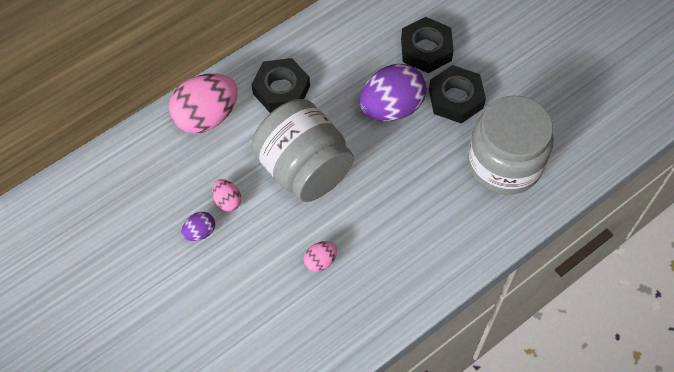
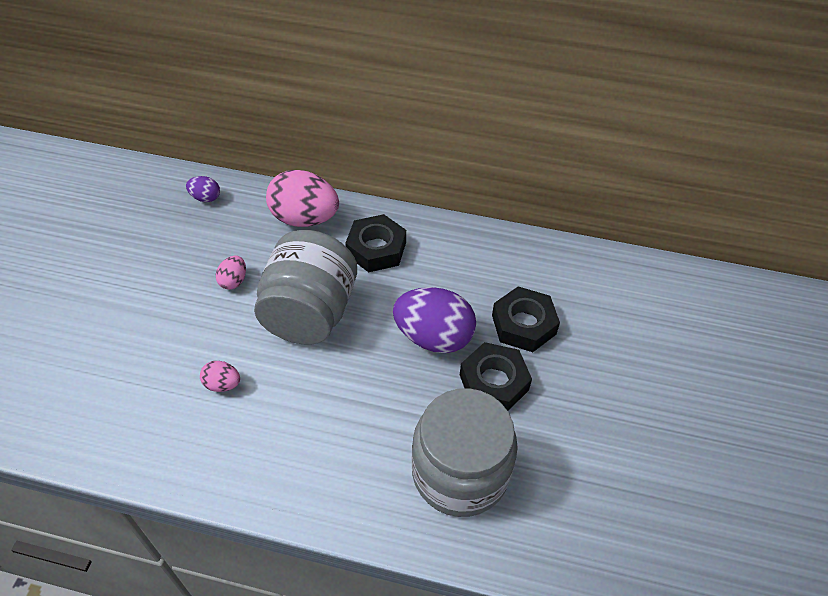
camera: 50 degrees right, 10 degrees down
purple egg [181,212,215,241] -> purple egg moved to [186,176,220,202]

